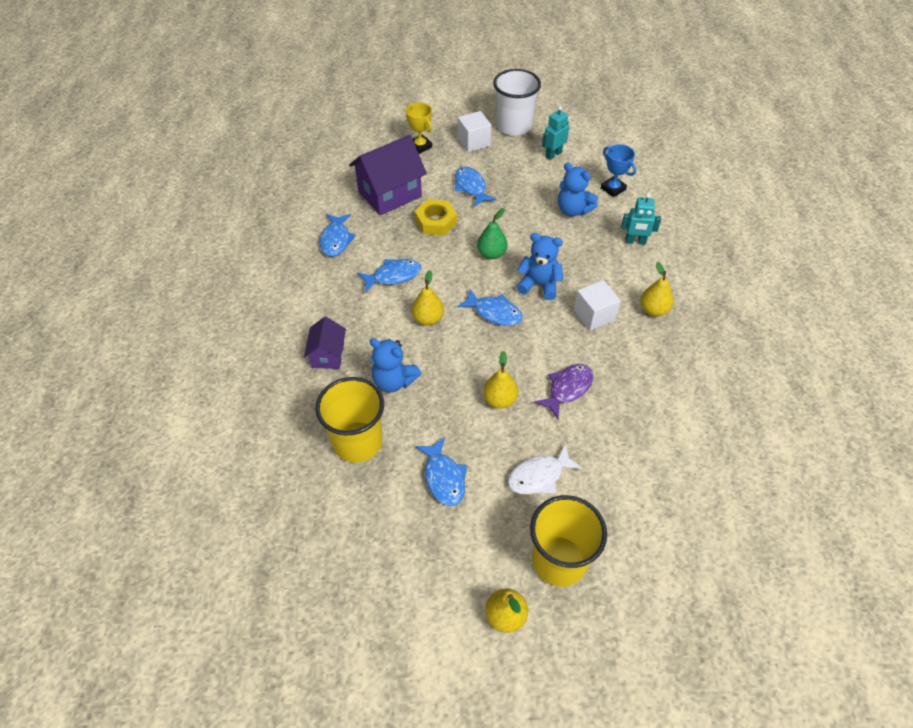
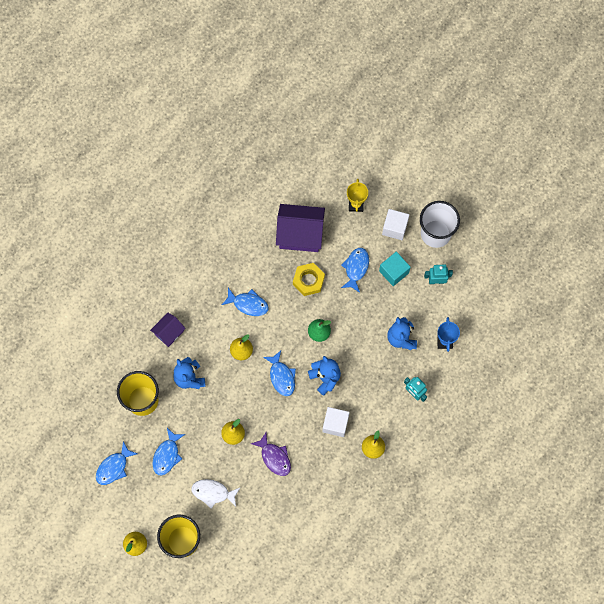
camera: 40 degrees right, 20 degrees up
blue fish [320,214,356,257] -> blue fish moved to [96,441,138,485]
purple fish [534,364,593,419] -> purple fish turned 60 degrees clockwise [251,433,291,476]
none -> turquoise cube [379,252,411,286]

